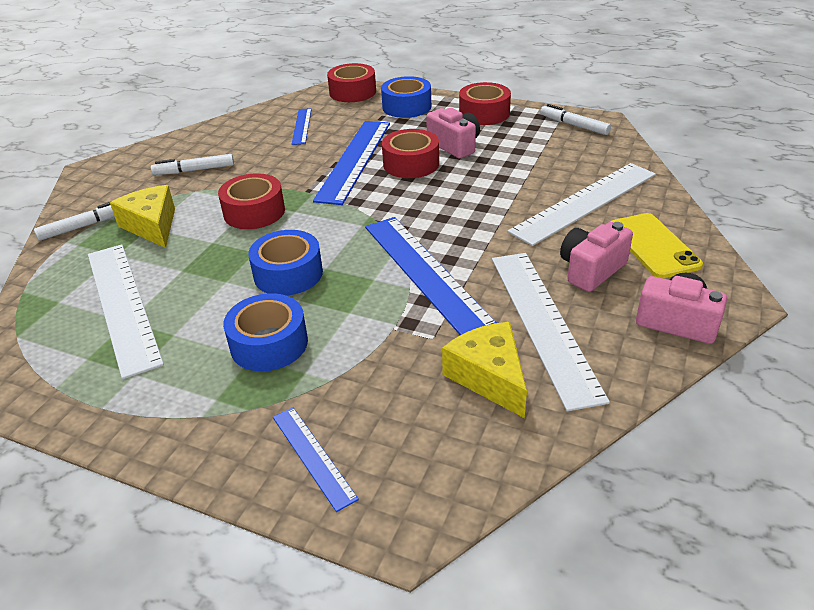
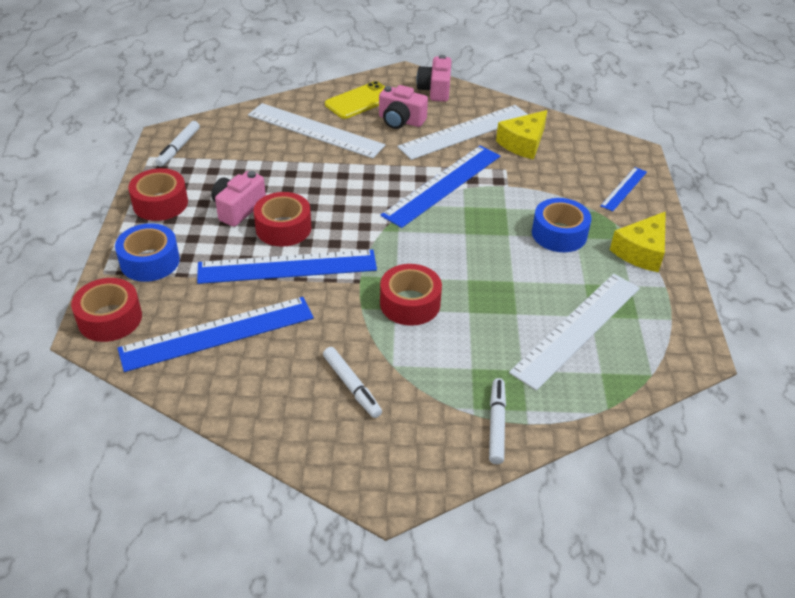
camera: 115 degrees left, 5 degrees up
white marker [34,202,115,241] -> white marker turned 60 degrees clockwise [489,378,506,464]
yellow cheese [110,185,175,248] -> yellow cheese moved to [610,212,666,272]
blue tape [248,230,323,296] -> none
blue ruler [292,108,312,145] -> blue ruler [117,297,314,372], size x1.96

